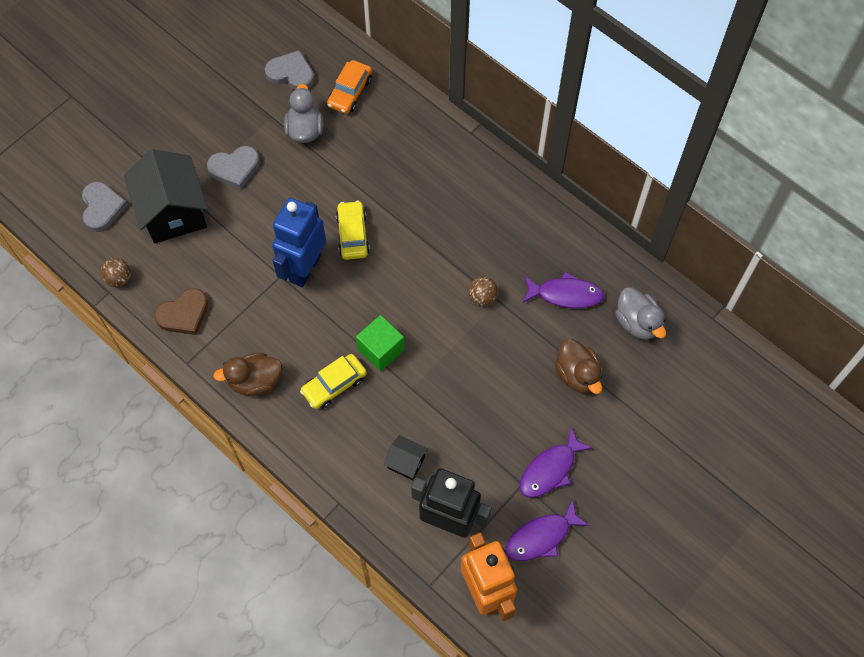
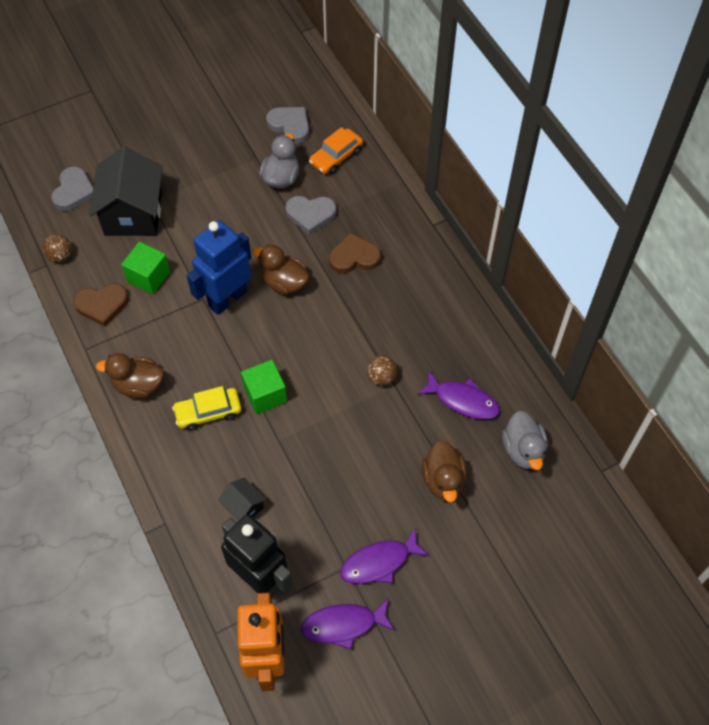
camera: 20 degrees right, 5 degrees down
grey heart [207,146,260,189] -> grey heart moved to [285,196,336,235]
yellow car [336,200,370,260] -> brown duck [253,244,309,295]
none -> green cube [121,242,170,294]
none -> brown heart [329,232,381,274]

